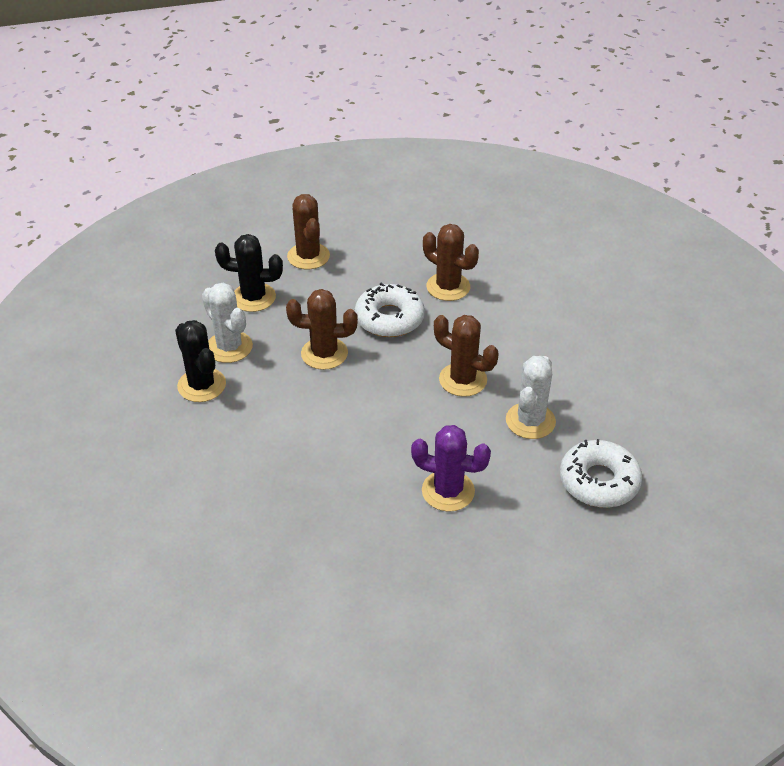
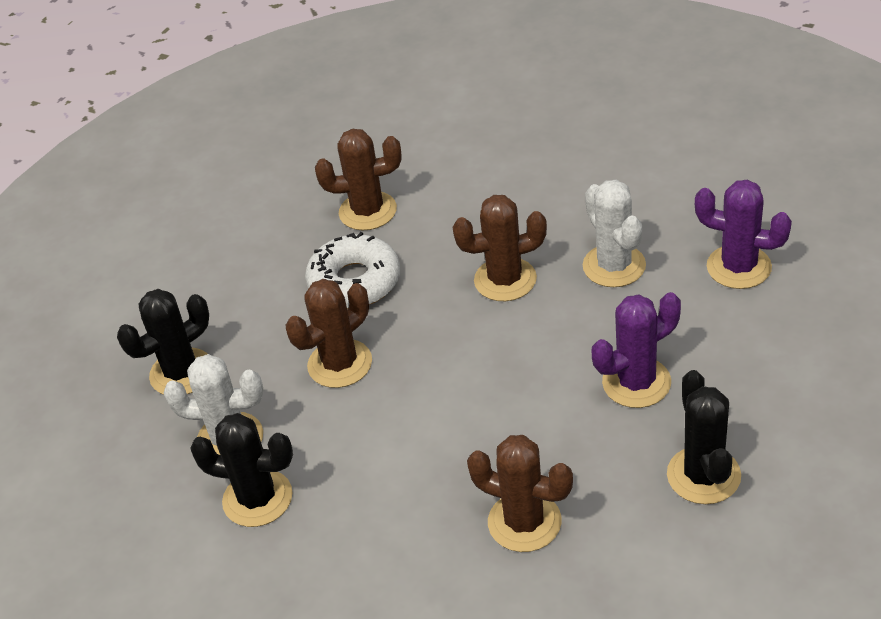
camera: 40 degrees left, 0 degrees up
brown cactus [287,194,330,270] -> brown cactus moved to [467,435,573,552]
white donut [560,439,642,508] -> purple cactus [695,180,792,289]
none -> black cactus [667,370,741,504]

